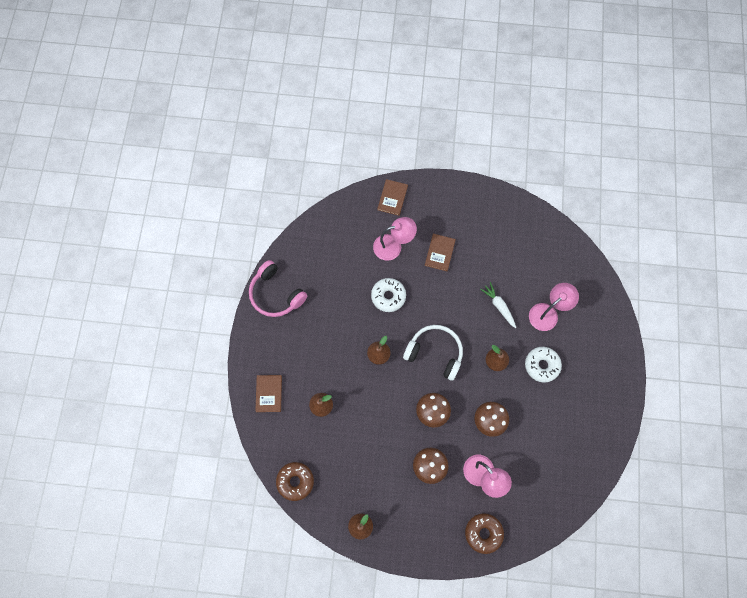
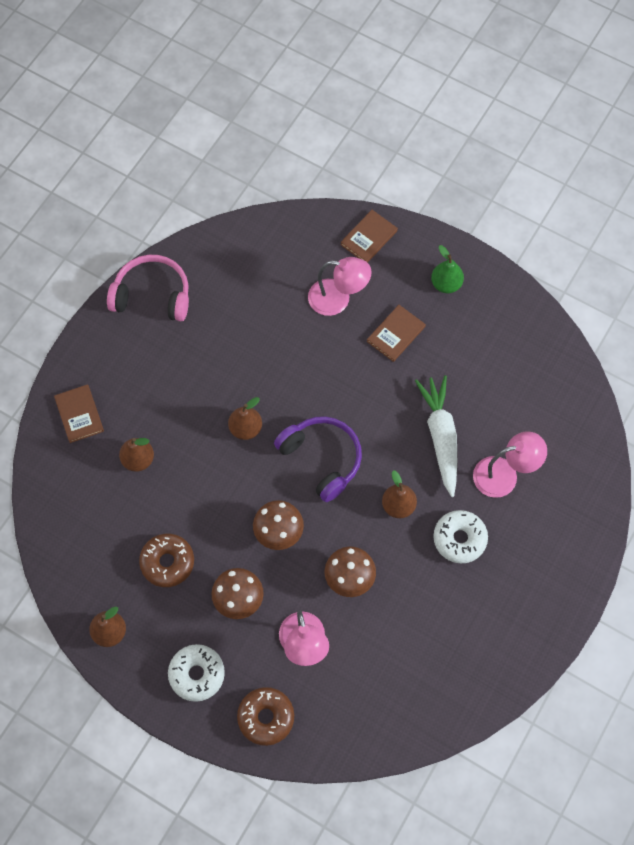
camera: 25 degrees right, 5 degrees down
pink headphones [249,260,307,317] -> pink headphones turned 120 degrees clockwise [107,255,189,321]
brown book [255,375,282,412] -> brown book turned 45 degrees counterclockwise [54,384,104,443]
brown donut [276,462,314,501] -> brown donut moved to [139,534,194,587]
white donut [371,278,406,312] -> white donut moved to [168,644,225,702]
white headphones [403,325,463,381] -> purple headphones [274,416,362,502]
white carrot [480,282,516,328] -> white carrot [415,375,457,497], size x1.63
none -> green pear [431,245,464,293]

